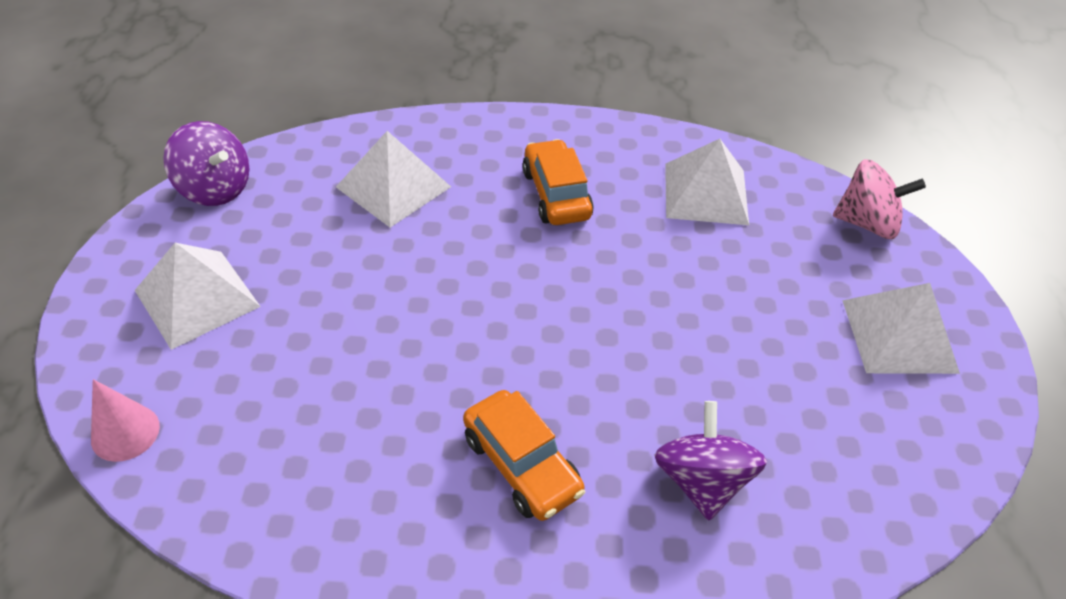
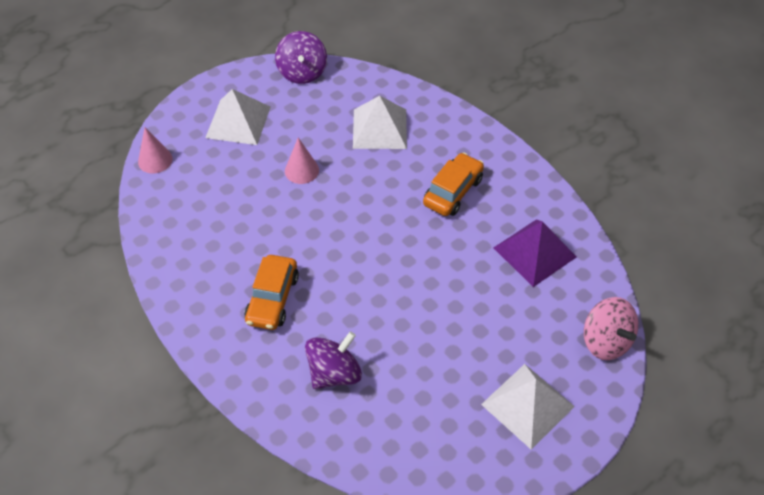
camera: 50 degrees right, 5 degrees up
white pyramid [665,139,749,225] -> purple pyramid [494,219,576,287]
none -> pink cone [285,138,319,184]

